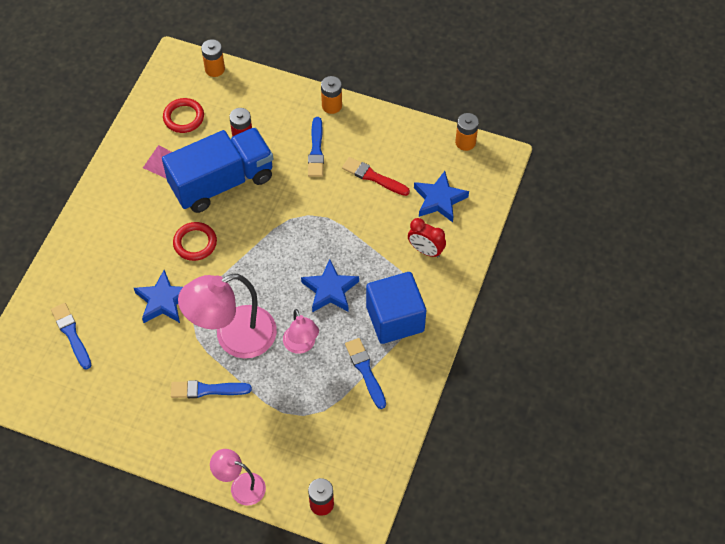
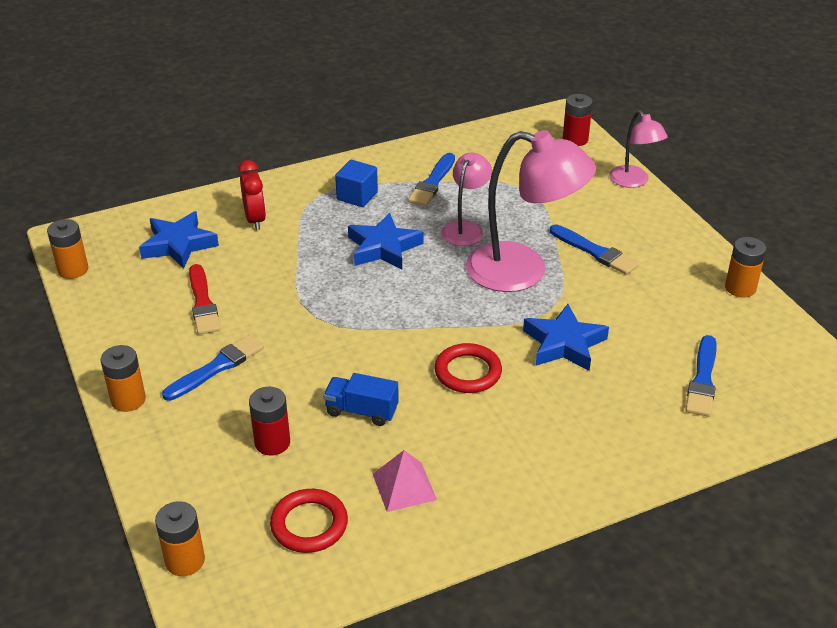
camera: 135 degrees left, 20 degrees down
blue truck [162,127,273,213] -> blue truck [324,373,399,426], size x0.42
blue cube [366,272,426,344] -> blue cube [335,160,378,207], size x0.54
none -> orange battery [725,237,766,298]

